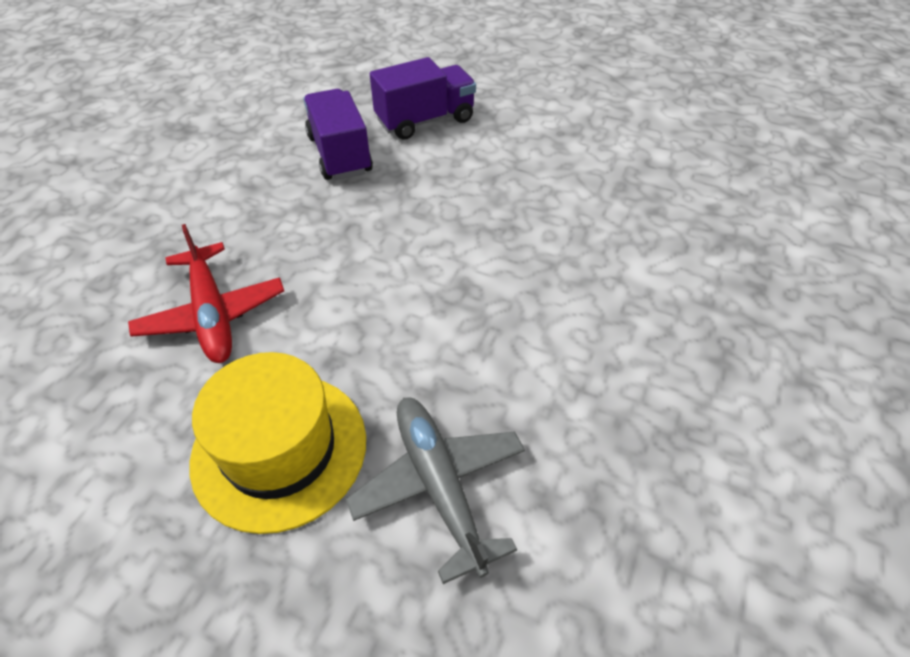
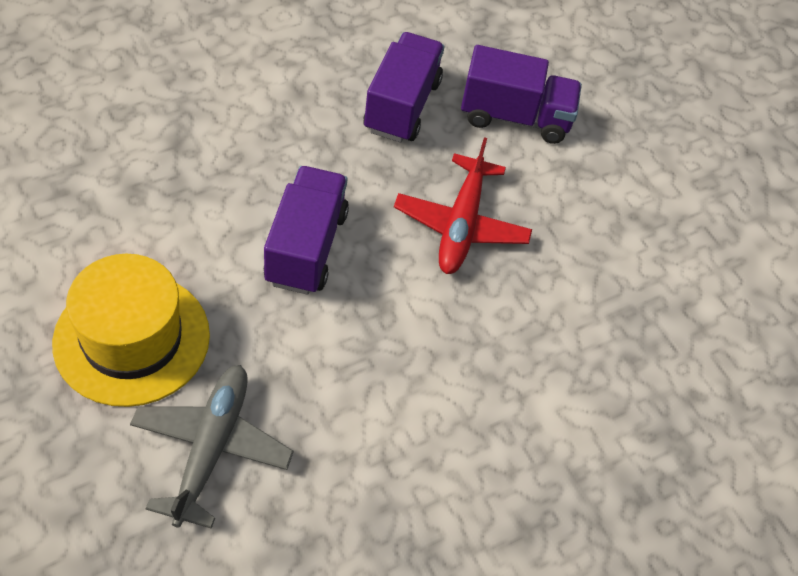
camera: 30 degrees right, 5 degrees up
red plane [128,224,284,363] -> red plane moved to [394,137,532,274]
none -> purple truck [264,166,349,295]

